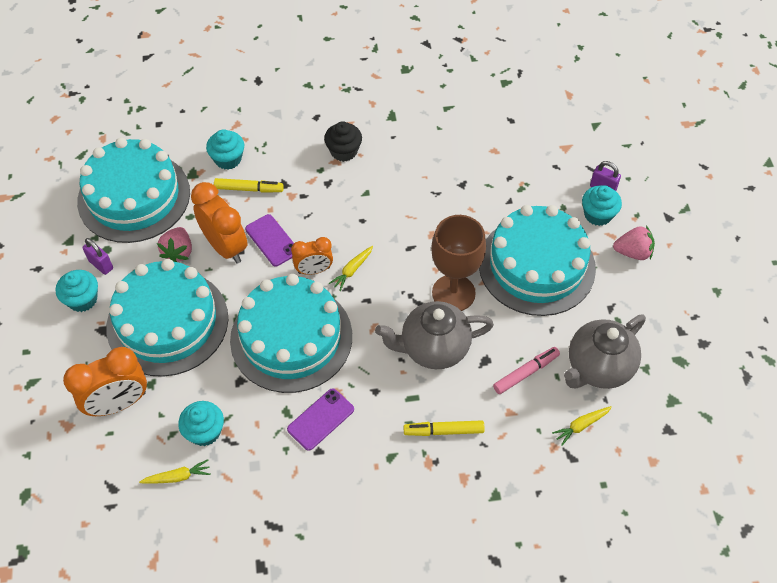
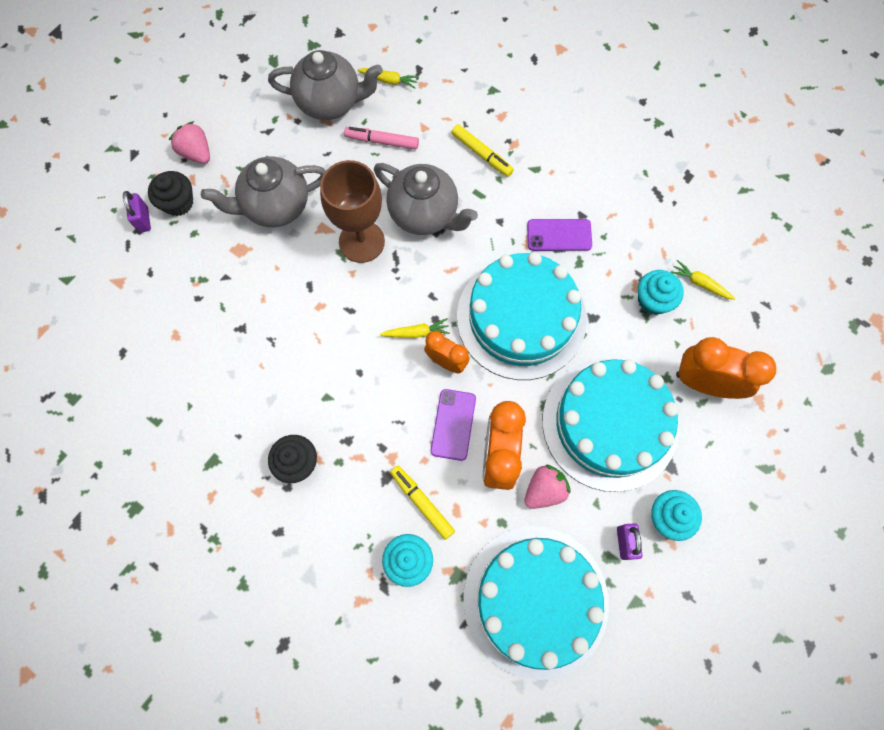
camera: 135 degrees left, 15 degrees up
turquoise cake [479,205,596,316] -> grey teapot [201,156,326,227]
turquoise cupcake [582,185,622,226] -> black cupcake [148,171,193,216]

